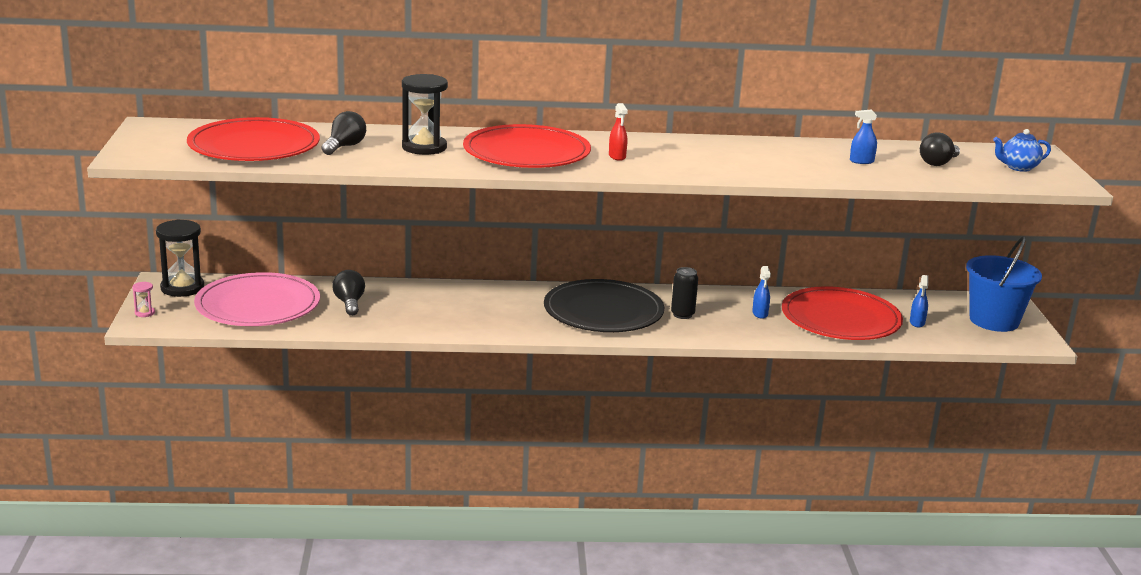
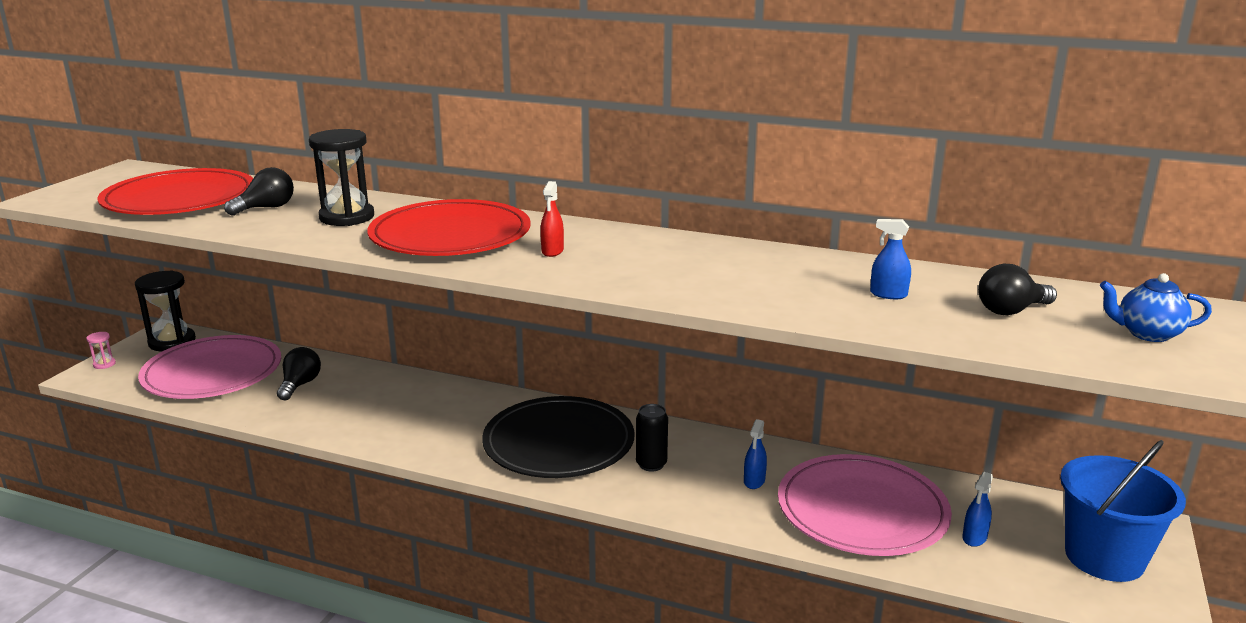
camera: 25 degrees right, 0 degrees up
red plate [782,286,903,340] -> pink plate [778,454,952,556]

